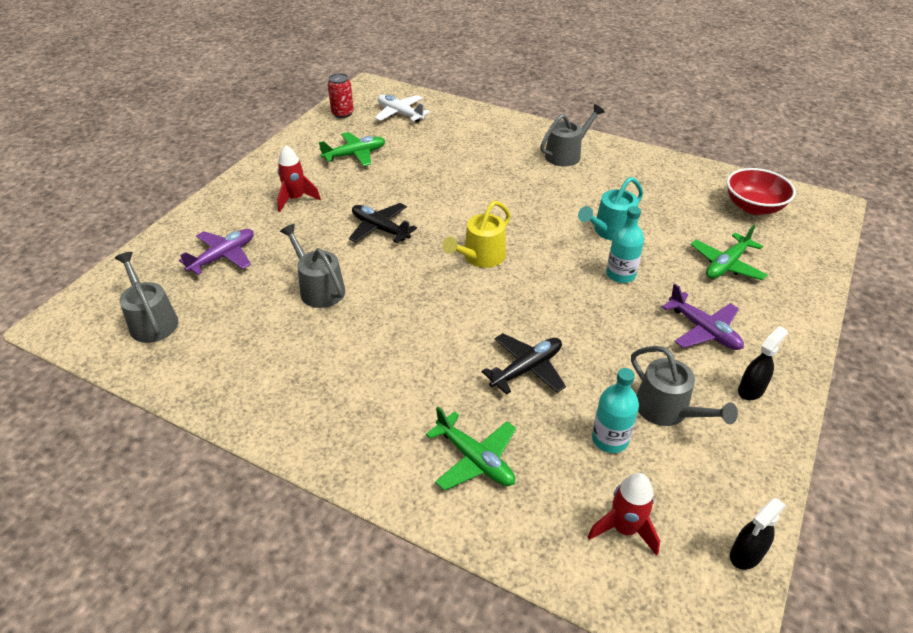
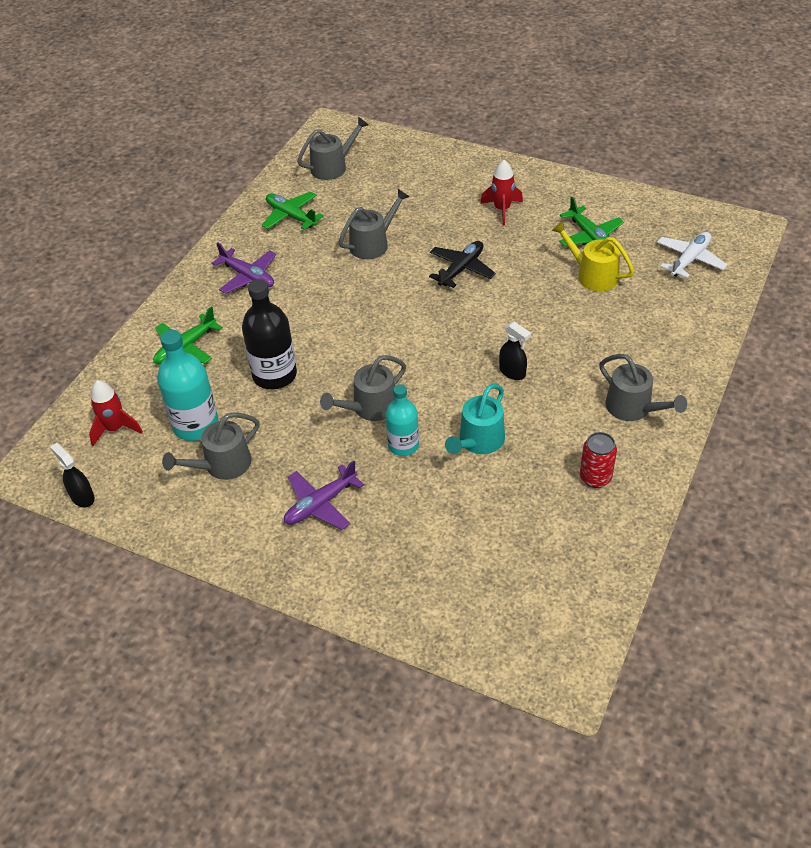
camera: 90 degrees right, 5 degrees up
purple plane [179,229,254,275] -> purple plane moved to [211,242,276,294]
red can [328,73,354,118] -> red can moved to [580,432,617,488]
yellow watering can [442,201,511,268] -> yellow watering can moved to [552,221,634,291]
black plane [481,333,566,395] -> black bottle [242,279,297,389]
turquoise watering can [578,177,643,240] -> turquoise watering can turned 105 degrees counterclockwise [445,384,505,454]
turquoise bottle [592,368,639,453] -> turquoise bottle [157,330,219,441], size x1.53
green plane [690,225,767,280] -> green plane moved to [262,192,324,230]
red bowl [727,168,796,215] -> none
black spray bottle [738,326,788,400] -> black spray bottle moved to [499,321,531,380]
none -> grey watering can [320,355,406,421]

